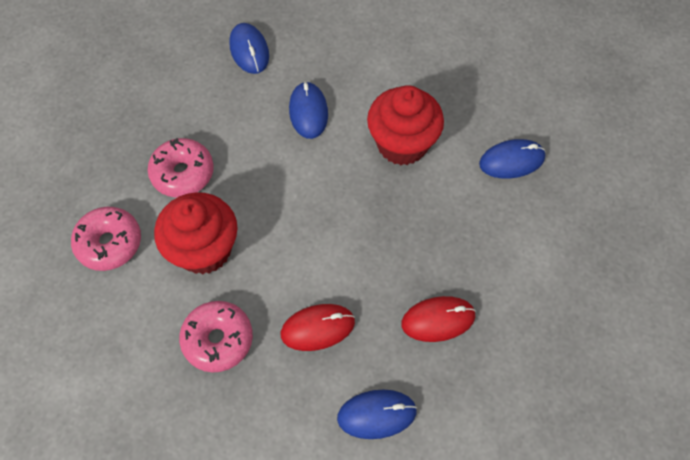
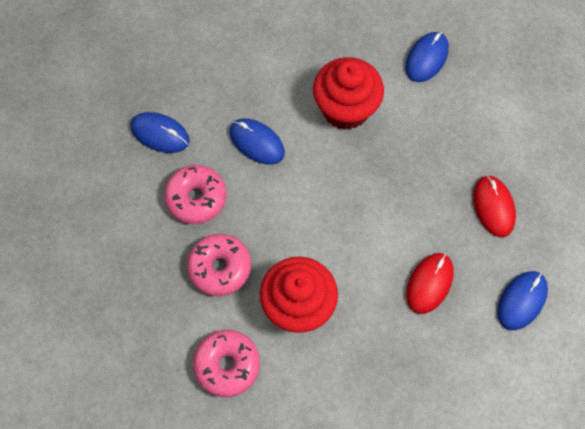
camera: 45 degrees left, 5 degrees up
pink donut [179,301,253,372] -> pink donut moved to [164,165,226,224]
red mouse [401,296,476,342] -> red mouse turned 45 degrees counterclockwise [473,175,516,237]

